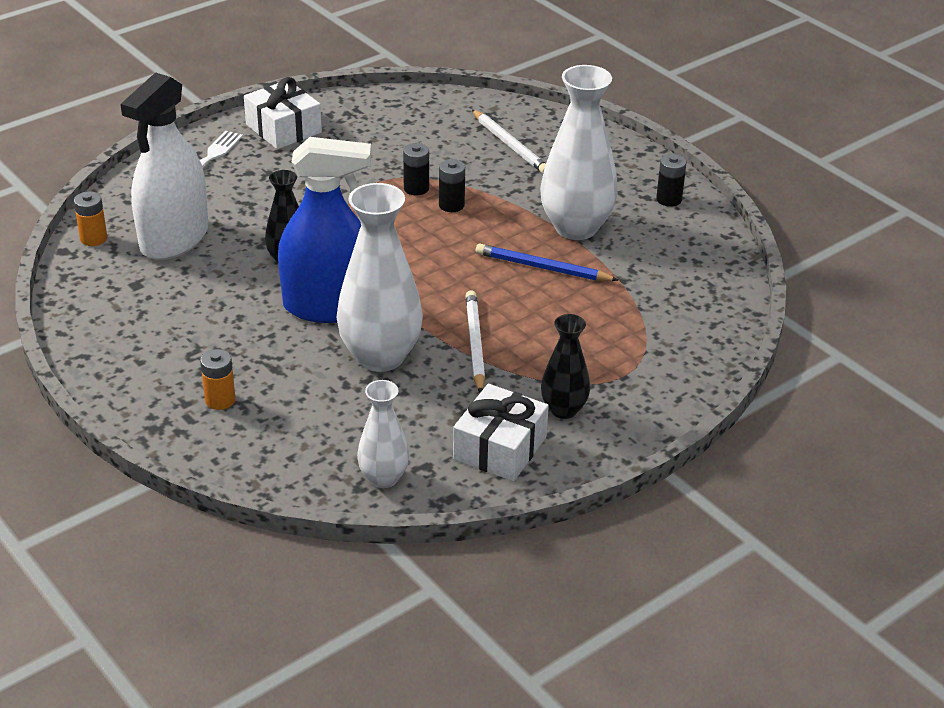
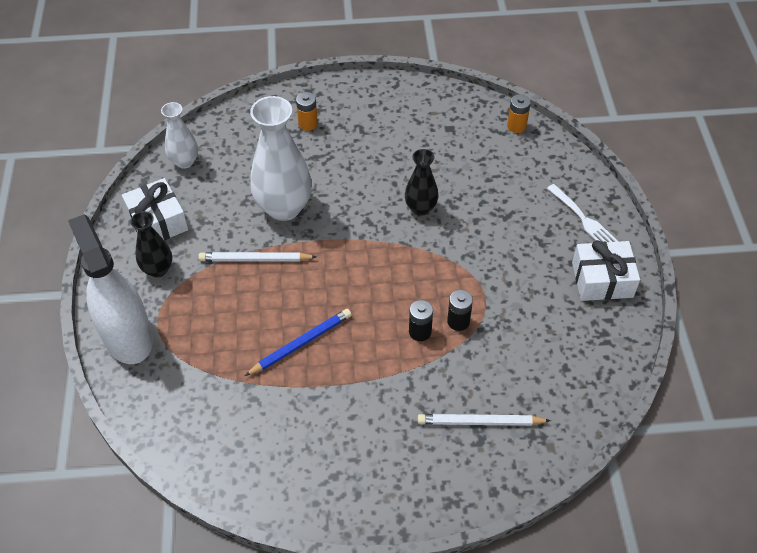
camera: 125 degrees right, 15 degrees up
white spray bottle [120,72,208,260] -> white spray bottle moved to [68,214,153,364]
blue spray bottle [278,137,371,323] -> none
white pencil [465,290,485,393] -> white pencil turned 150 degrees clockwise [198,252,316,262]
white vase [540,65,618,240] -> none
black battery [656,154,687,207] -> none

